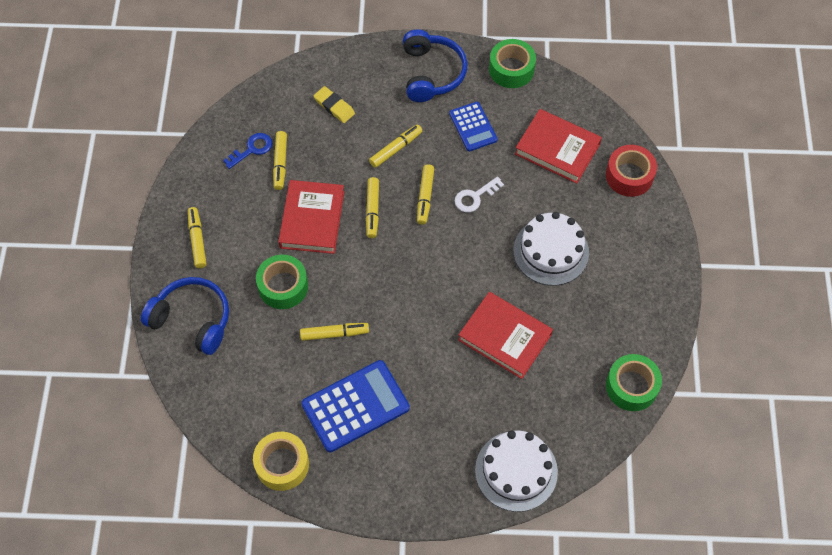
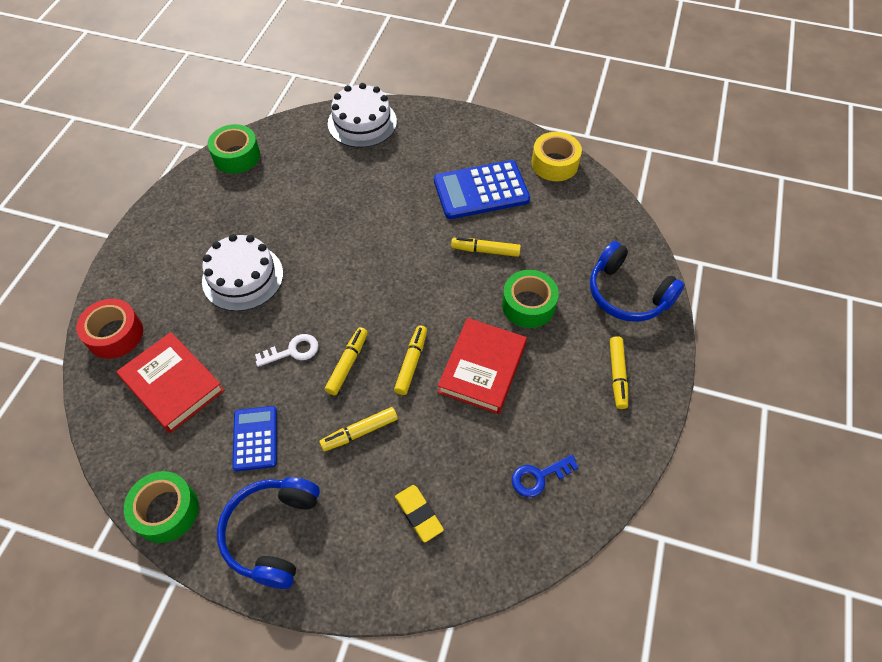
camera: 165 degrees left, 5 degrees down
yellow marker [273,131,287,190] -> none
red book [458,292,553,379] -> none

